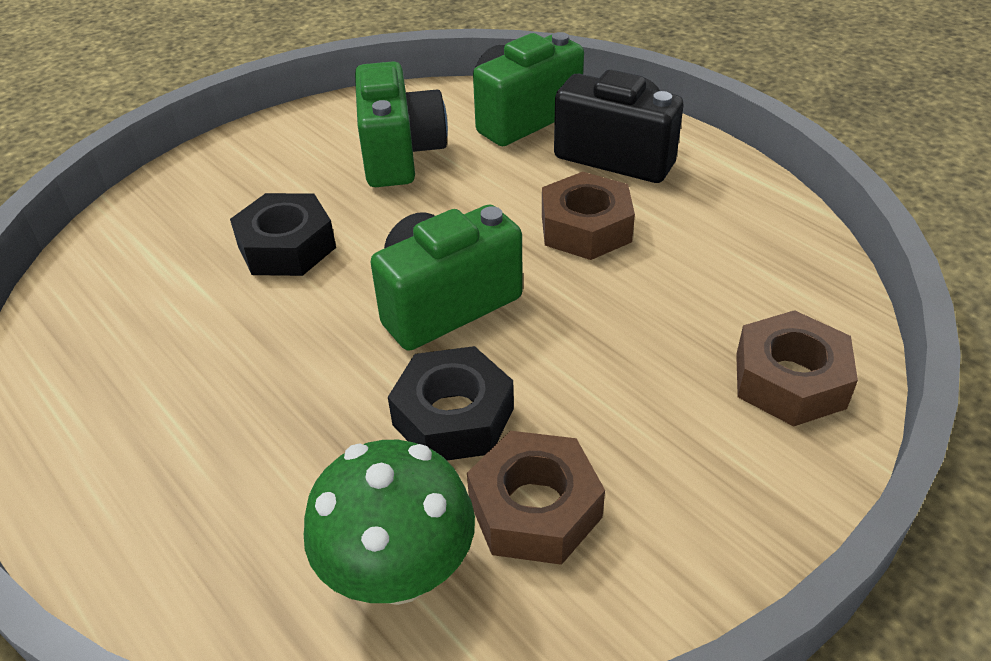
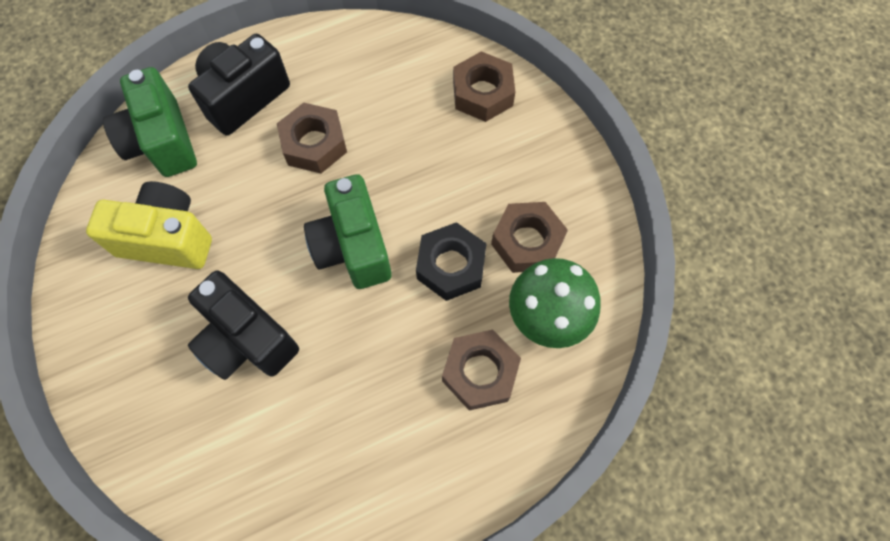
camera: 75 degrees left, 25 degrees up
black nut [230,193,336,276] -> black camera [188,270,299,380]
green camera [355,61,448,187] -> yellow camera [86,181,212,269]
none -> brown nut [442,330,521,411]

